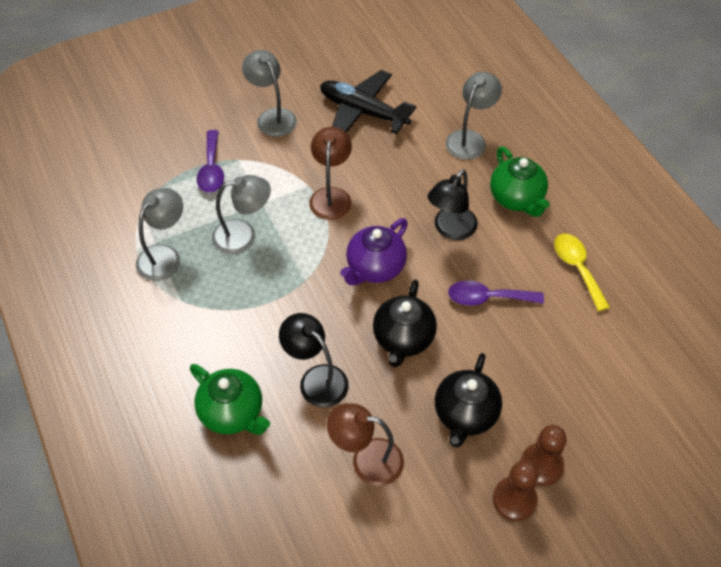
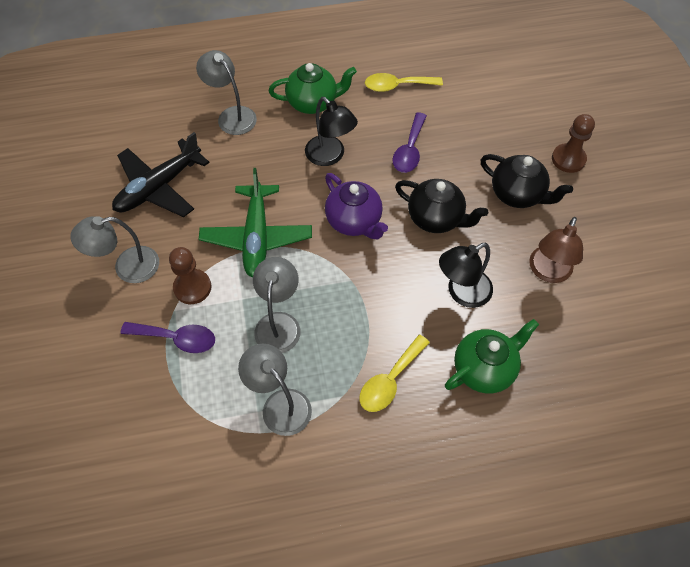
camera: 75 degrees left, 5 degrees up
brown lamp [309,127,352,220] -> green plane [199,168,312,278]
brown pawn [493,460,538,521] -> brown pawn moved to [169,247,211,304]
none -> yellow spoon [359,335,430,412]

